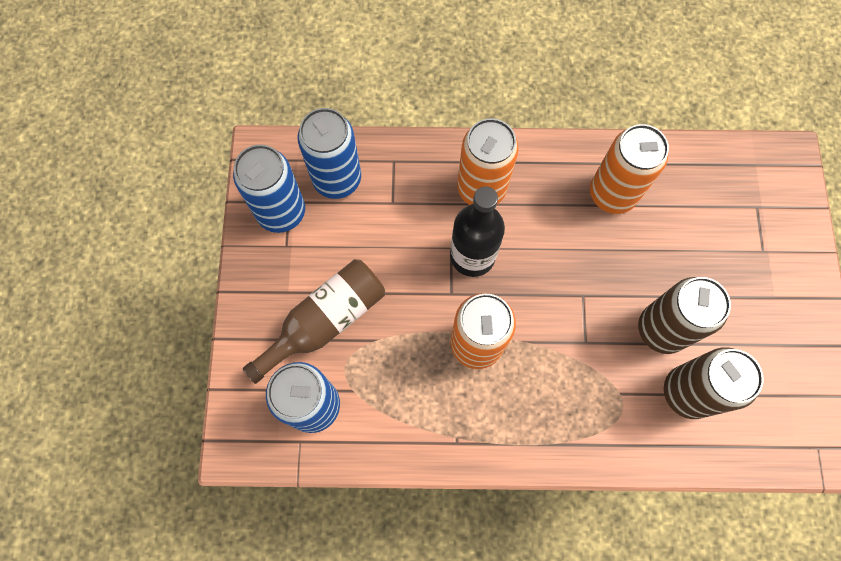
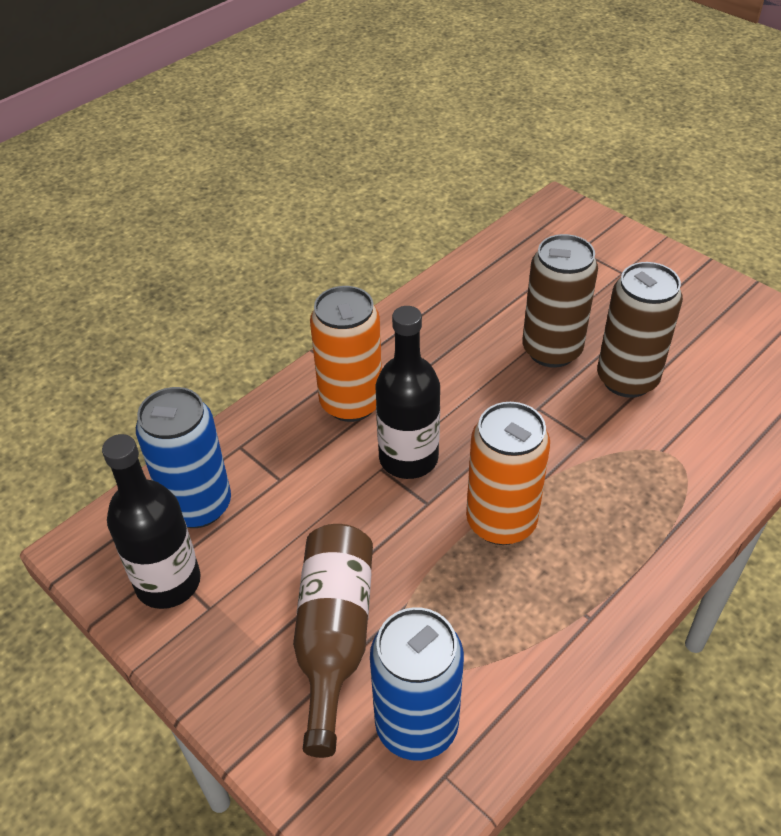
camera: 45 degrees left, 25 degrees down
blue can [233,145,305,233] -> black bottle [102,434,201,609]
orange can [590,124,669,214] -> none
brown can [664,347,764,419] -> brown can moved to [522,234,598,368]

